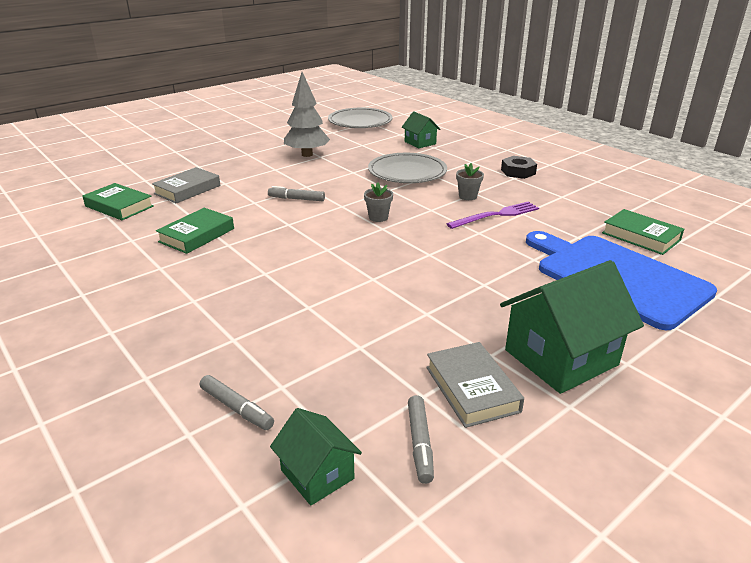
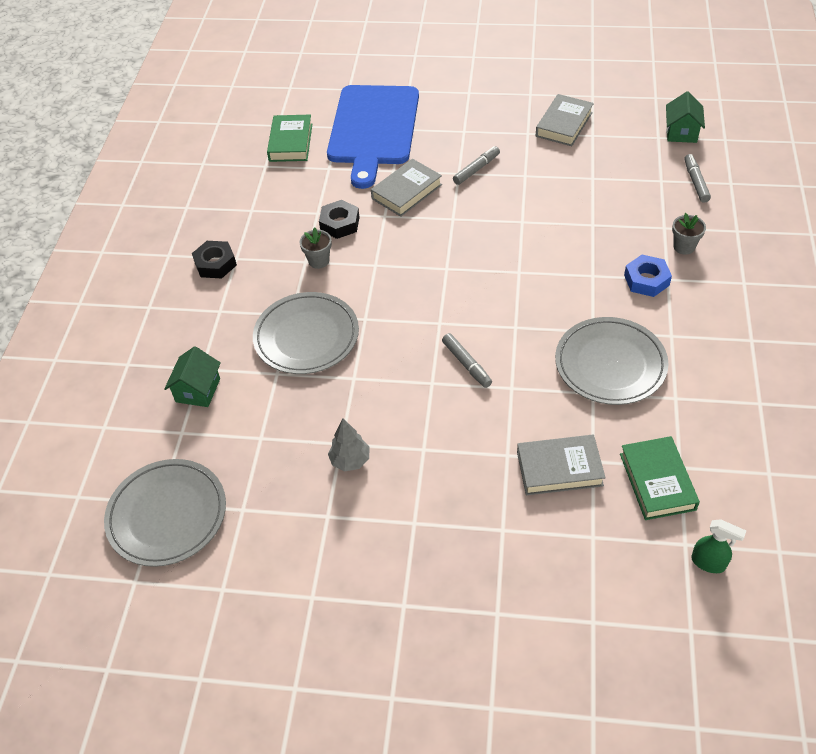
camera: 130 degrees left, 20 degrees up
green book [156,208,234,254] -> grey plate [555,317,668,405]
grey tree [284,72,330,157] -> grey tree [328,418,370,471], size x0.57
grey flower pot [364,182,393,222] -> grey flower pot moved to [672,213,706,255]
grey marker [408,395,434,484] -> grey marker moved to [453,146,500,185]
purple fork [447,202,539,229] -> black nut [319,200,360,239]
green house [500,260,644,394] -> none
none -> grey book [371,159,442,217]
none -> blue nut [624,255,672,297]
none -> green spray bottle [691,519,746,573]

